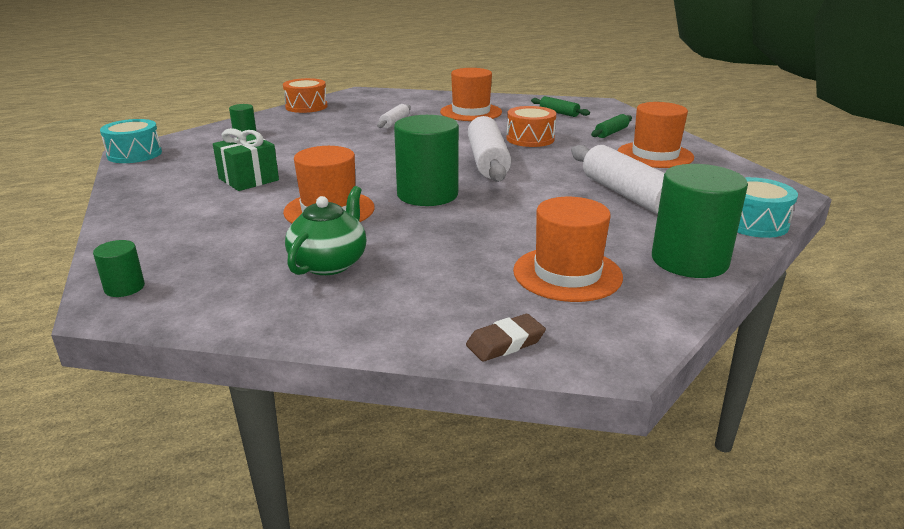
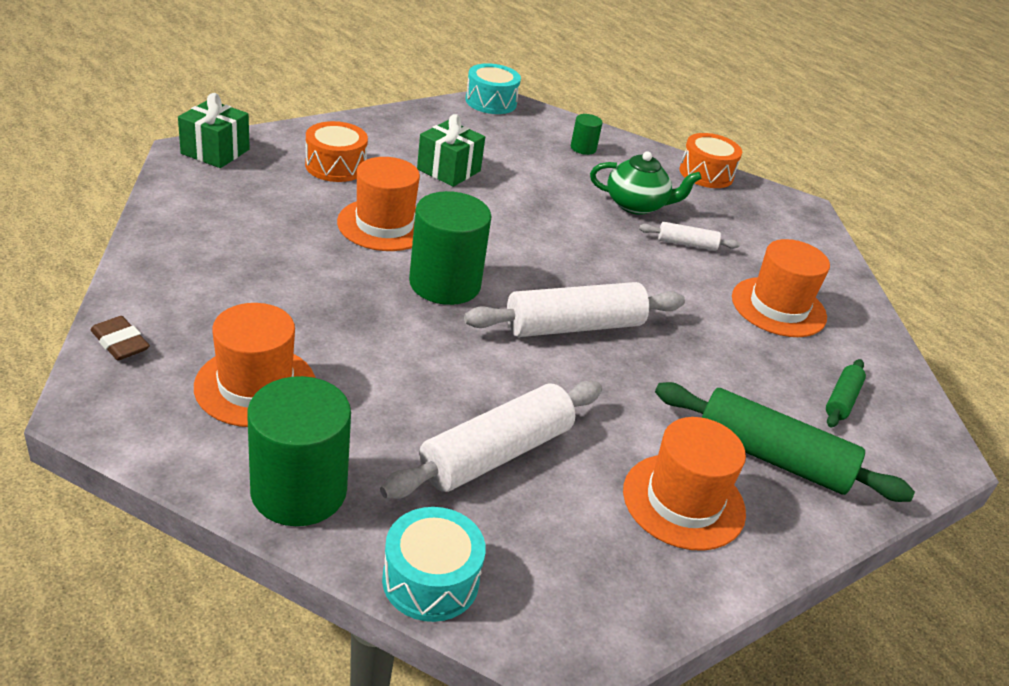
camera: 70 degrees right, 10 degrees up
green cylinder [93,240,145,297] -> green gift [178,93,250,168]
green teapot [285,186,366,275] -> green teapot moved to [590,151,702,215]
orange drum [507,106,556,147] -> orange drum moved to [305,121,368,182]
green rolling pin [591,114,632,138] -> green rolling pin [655,382,915,502], size x2.00

